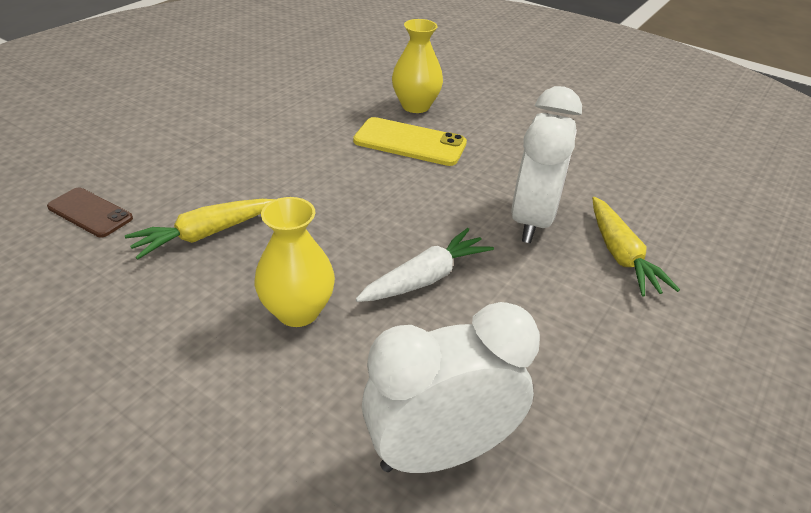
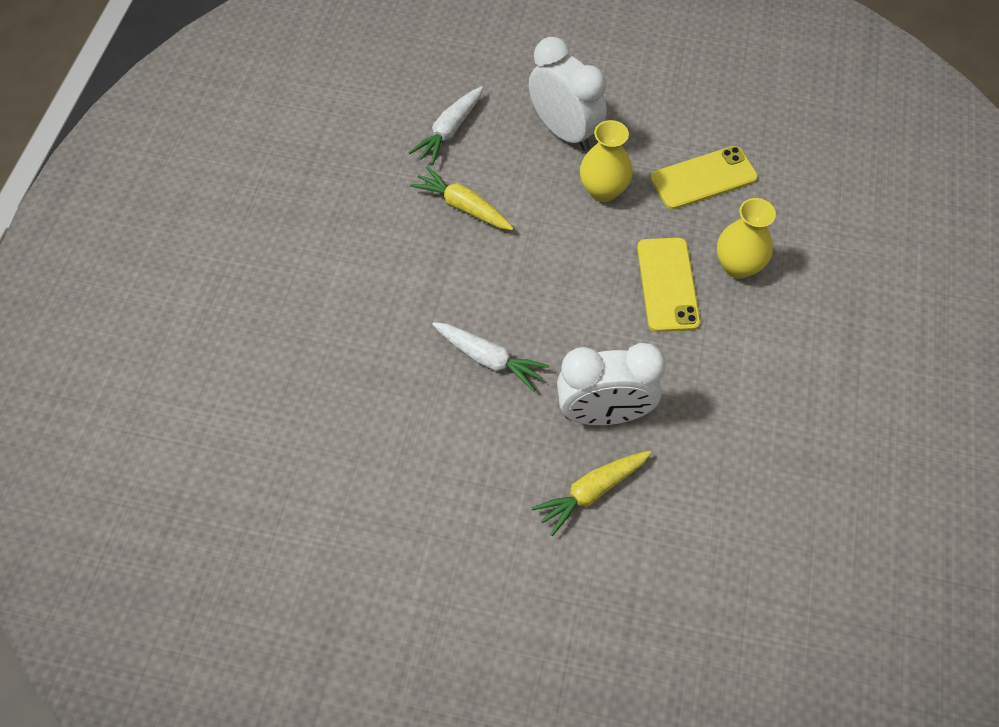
camera: 70 degrees right, 20 degrees up
brown phone [47,187,133,238] -> white carrot [409,86,483,165]
yellow vase [254,197,335,327] -> yellow vase moved to [580,120,633,202]
white clock [362,302,540,473] -> white clock moved to [529,37,607,151]
none -> yellow phone [650,146,758,210]

